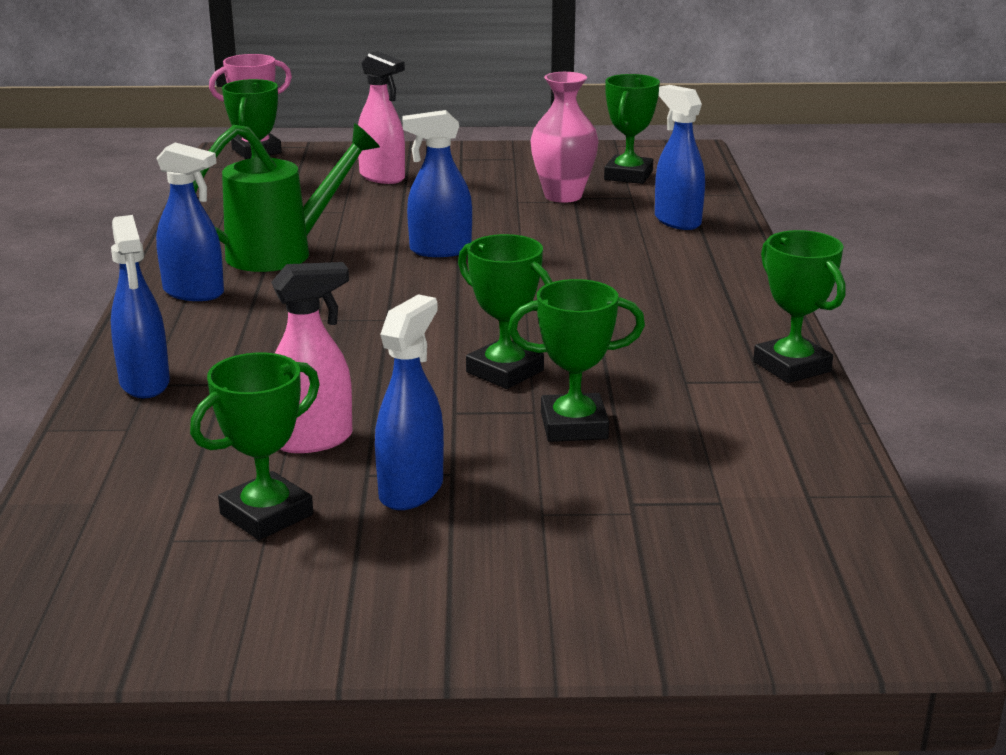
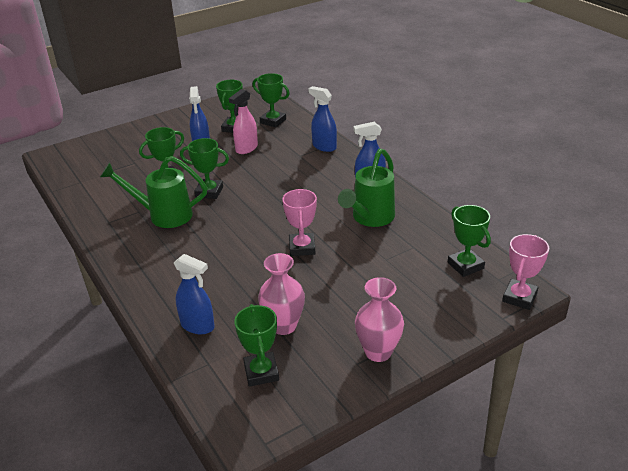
camera: 150 degrees right, 10 degrees up
pink spray bottle [358,51,405,184] -> none
blue spray bottle [402,110,472,257] -> pink trophy [282,189,317,256]
green trophy [753,230,846,383] -> green trophy moved to [252,73,290,127]
none -> green watering can [100,156,207,228]
none -> pink vase [355,277,404,362]

